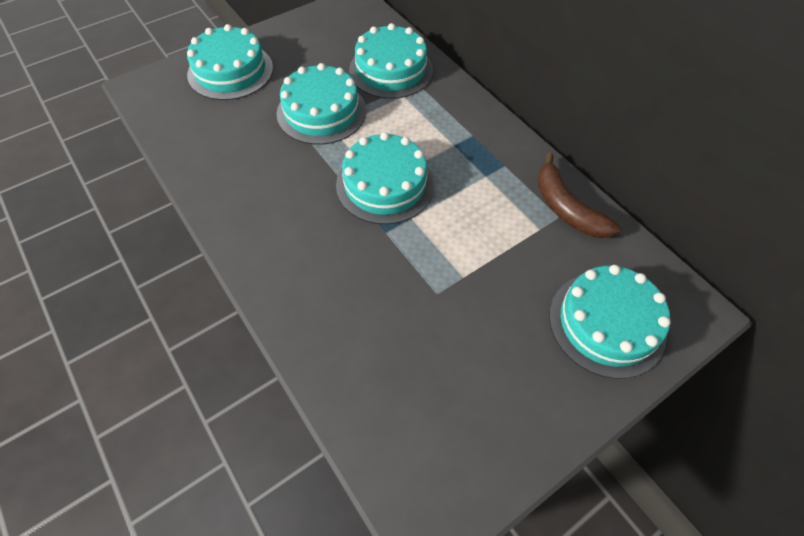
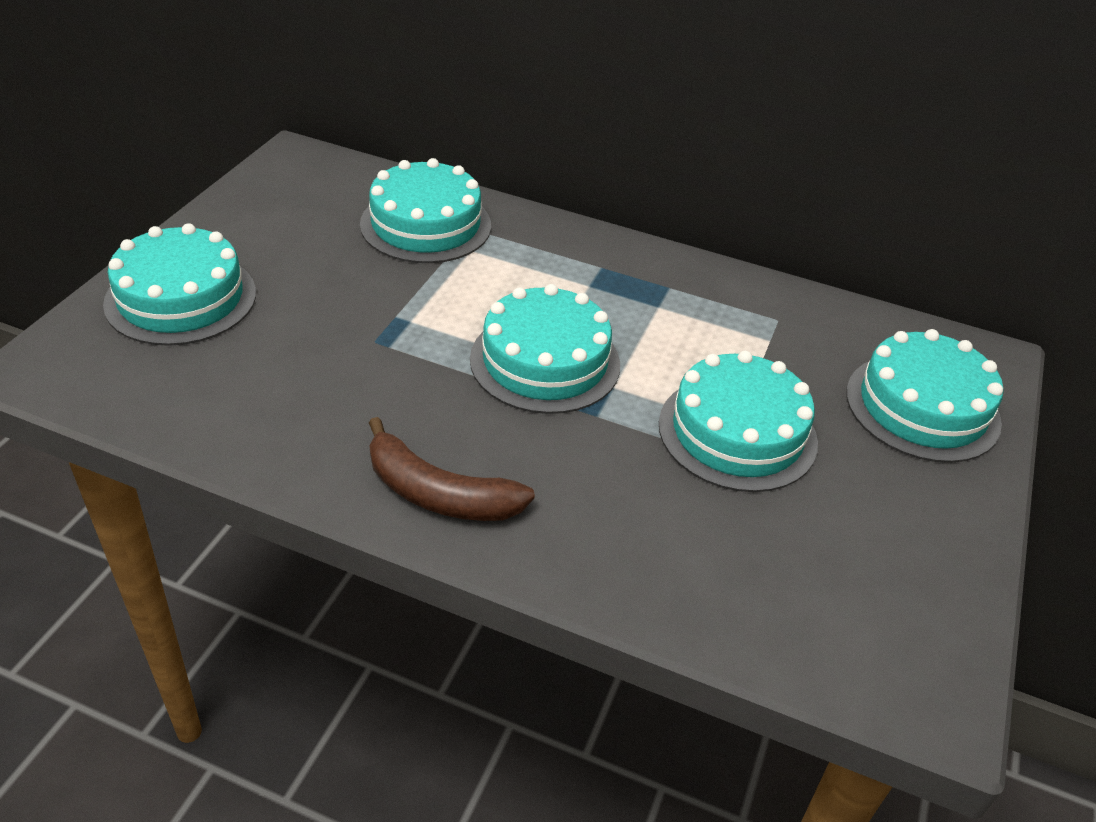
camera: 35 degrees left, 15 degrees down
turquoise cake [277,63,366,145] -> turquoise cake moved to [659,351,818,492]
brown banana [537,153,621,238] -> brown banana moved to [369,417,535,521]

